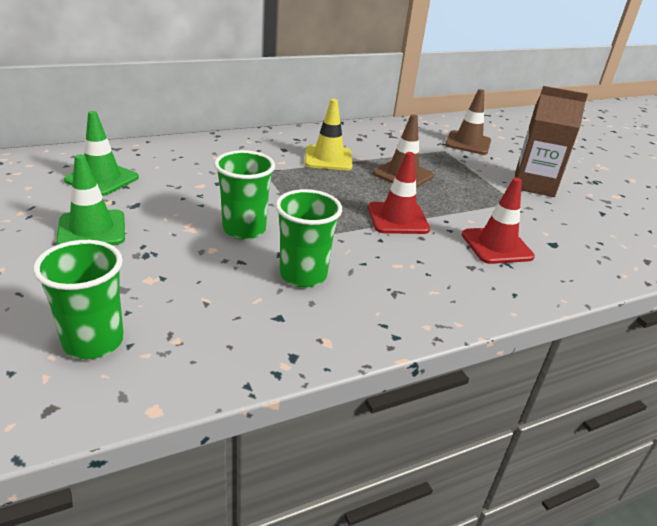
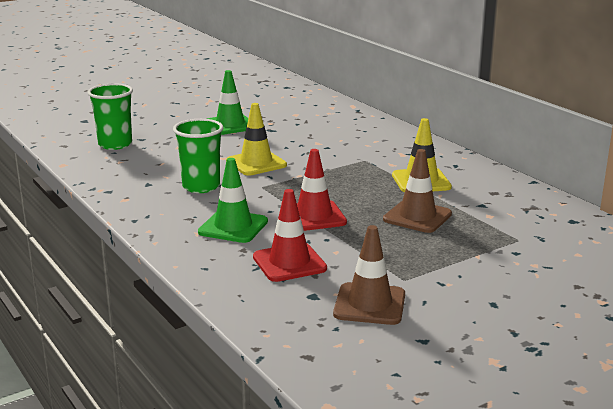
camera: 85 degrees right, 10 degrees down
green traffic cone [64,111,139,196] -> green traffic cone moved to [198,158,268,243]
green cup [214,150,275,240] -> yellow traffic cone [226,103,287,176]
brown traffic cone [445,89,491,155] -> brown traffic cone moved to [333,225,405,325]
brown carton [515,86,588,197] -> none

